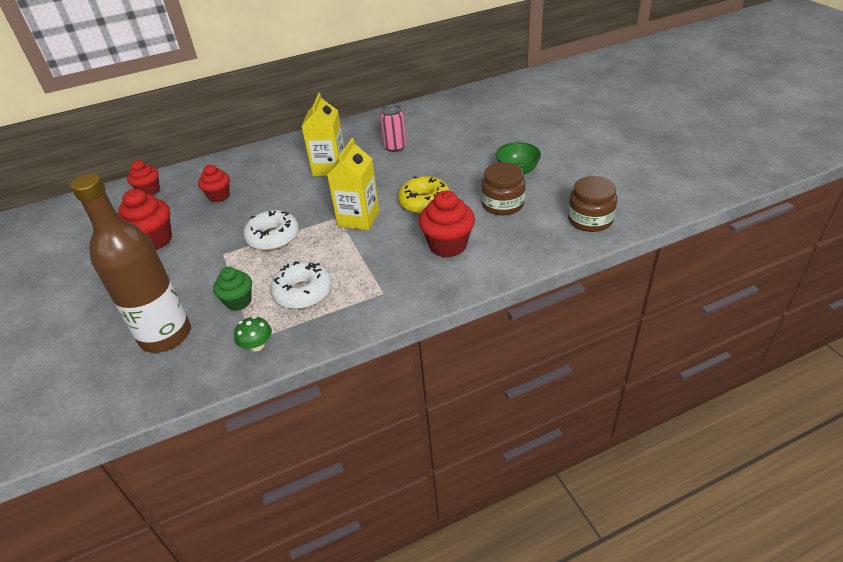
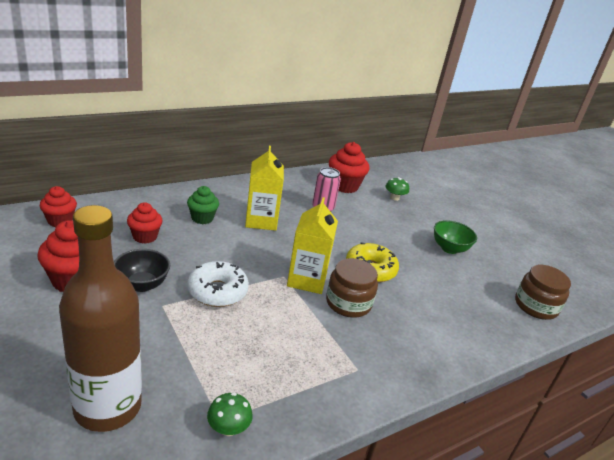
camera: 15 degrees left, 10 degrees down
green cupcake [213,267,252,311] -> green cupcake moved to [187,186,219,224]
white donut [270,261,332,309] -> none
red cupcake [419,191,475,258] -> red cupcake moved to [329,142,369,193]
brown jar [481,162,526,215] -> brown jar moved to [326,258,378,318]
none -> black bowl [114,249,170,292]
none -> green mushroom [385,177,409,201]

